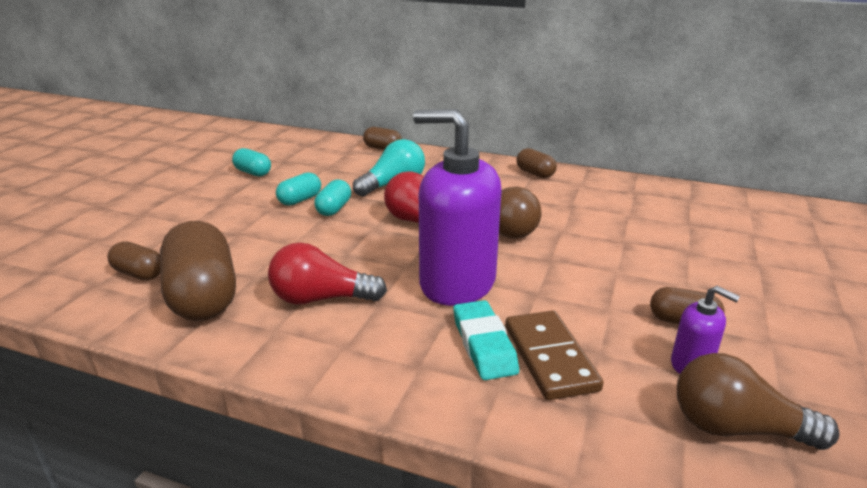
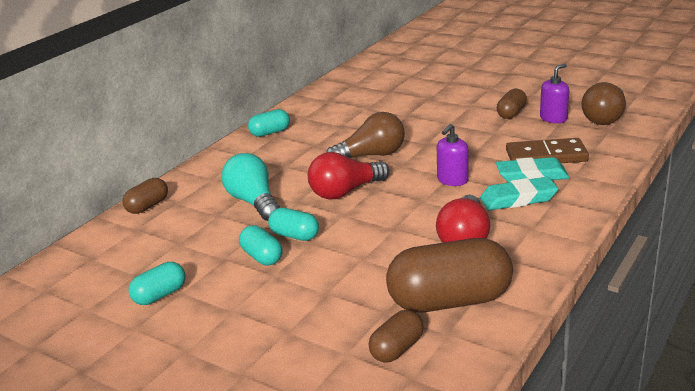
camera: 75 degrees left, 0 degrees up
purple soap dispenser [413,109,502,306] -> purple soap dispenser [437,124,469,186], size x0.45
brown capsule [517,148,557,178] -> turquoise capsule [248,109,290,137]
none -> turquoise eraser [480,177,558,210]

